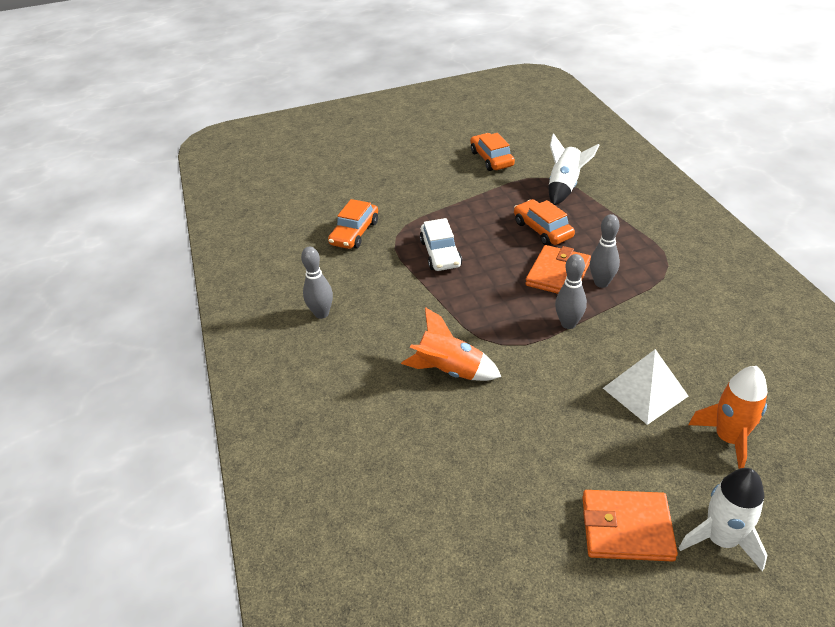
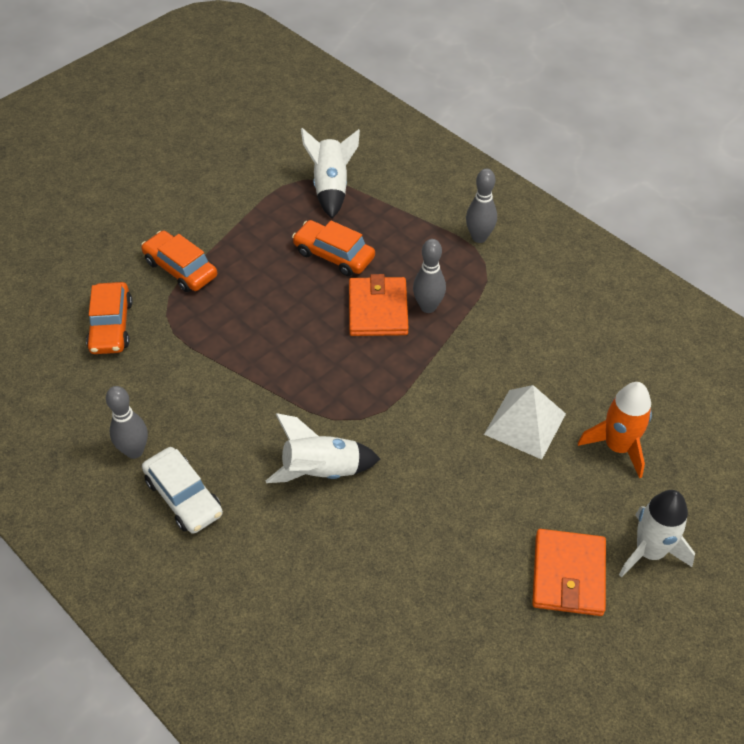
camera: 30 degrees left, 10 degrees up
orange rocket [401,307,502,381] -> white rocket [266,413,380,483]
white car [420,218,462,271] -> white car moved to [142,447,223,534]
orange car [470,133,515,171] -> orange car moved to [141,231,217,292]
grey bowling pin [555,254,587,329] -> grey bowling pin moved to [466,169,497,243]
orange wallet [582,490,678,562] -> orange wallet turned 60 degrees counterclockwise [532,529,606,616]

